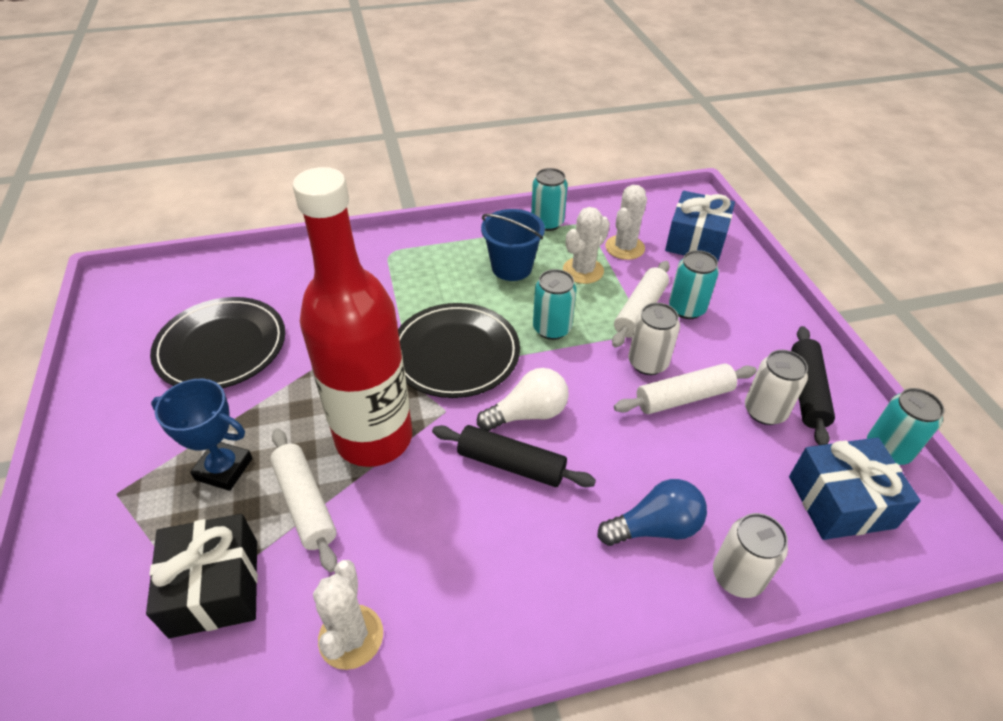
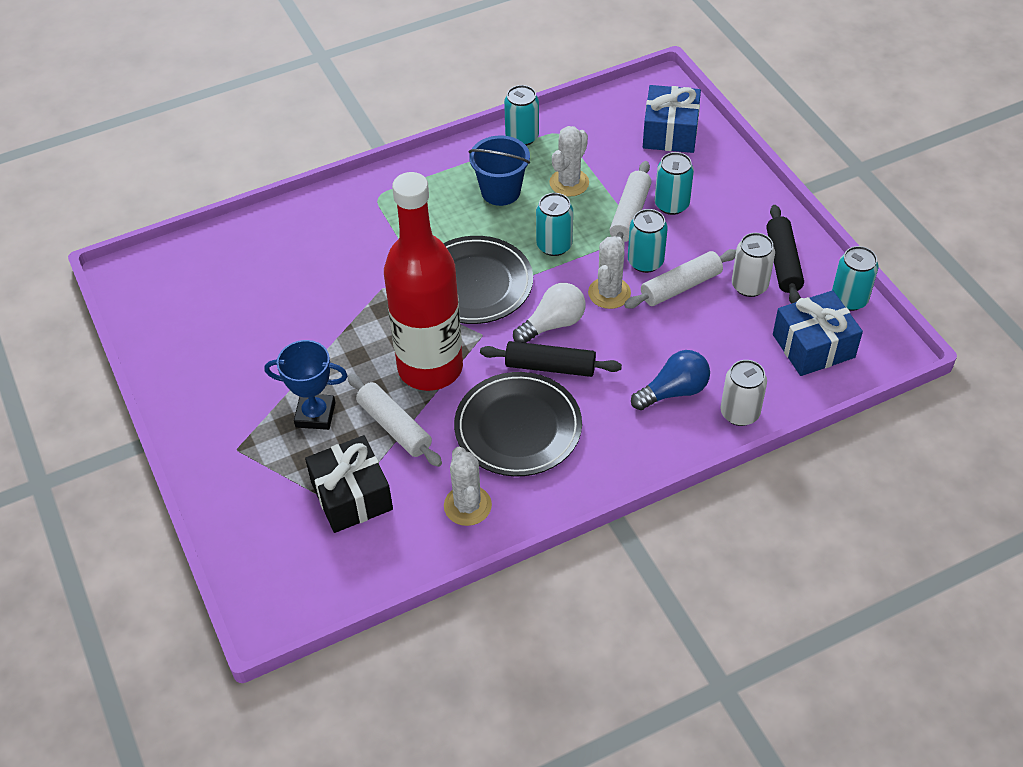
camera: 10 degrees left, 5 degrees up
black plate [150,297,285,388] -> black plate moved to [454,372,582,477]
white cactus [605,185,647,260] -> white cactus moved to [588,236,631,309]
white can [628,303,680,375] -> turquoise can [628,209,668,273]

